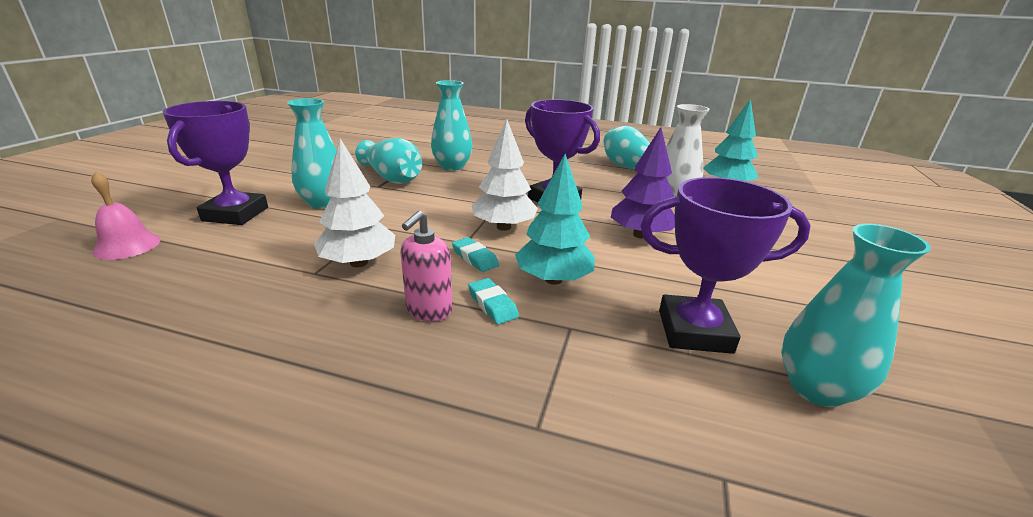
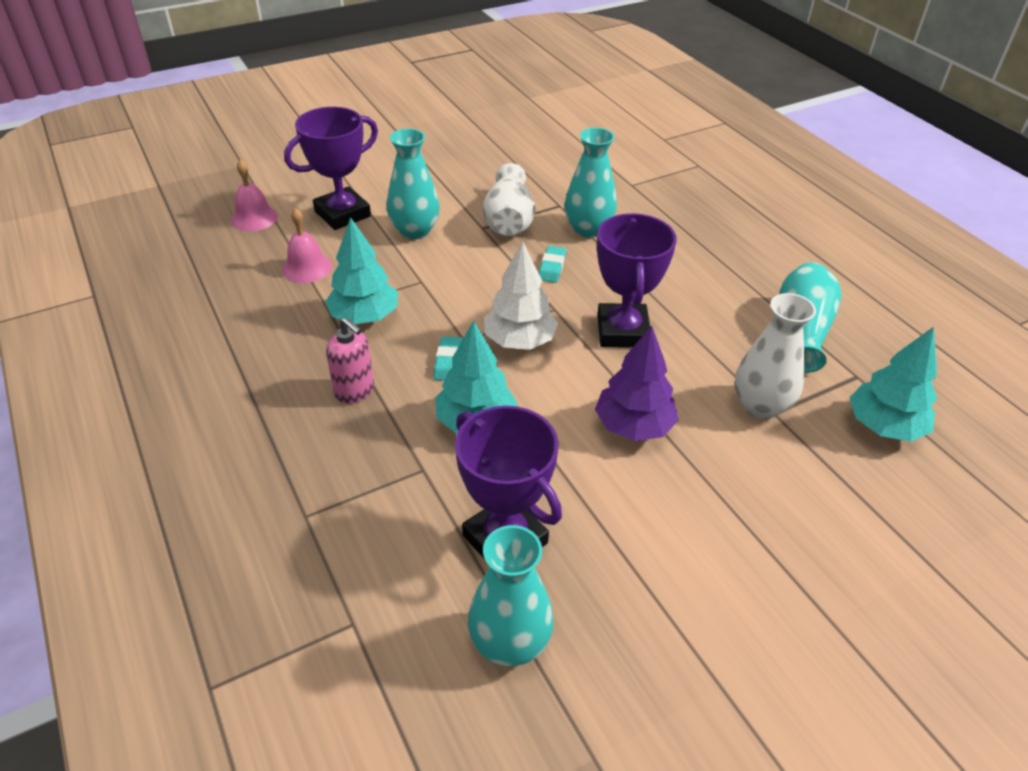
camera: 45 degrees right, 15 degrees up
white tree [314,139,395,267] -> turquoise tree [325,217,398,324]
turquoise vase [355,138,422,184] -> white vase [483,163,535,236]
pink soap dispenser [401,211,452,321] -> pink soap dispenser turned 120 degrees counterclockwise [326,317,374,404]
turquoise eraser [468,278,519,324] -> turquoise eraser moved to [539,246,567,283]
none -> pink bell [282,208,332,283]

